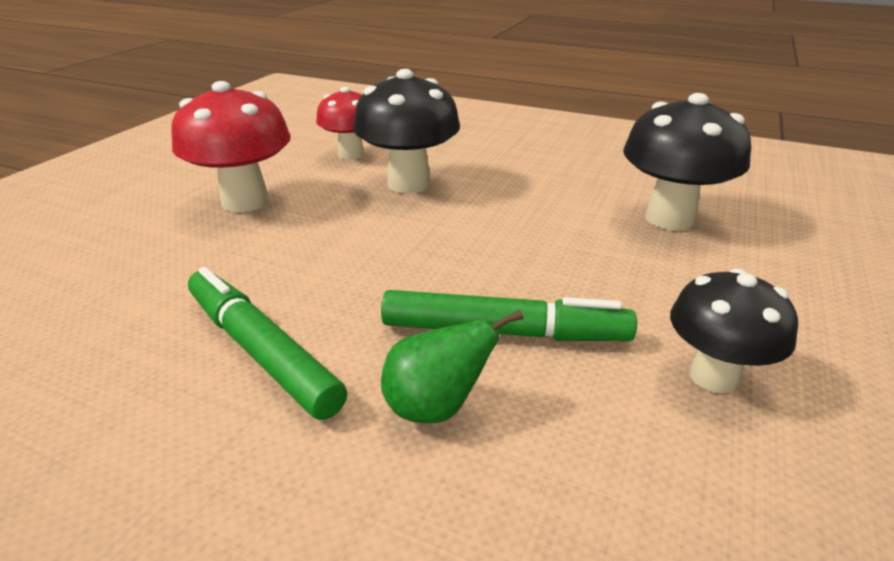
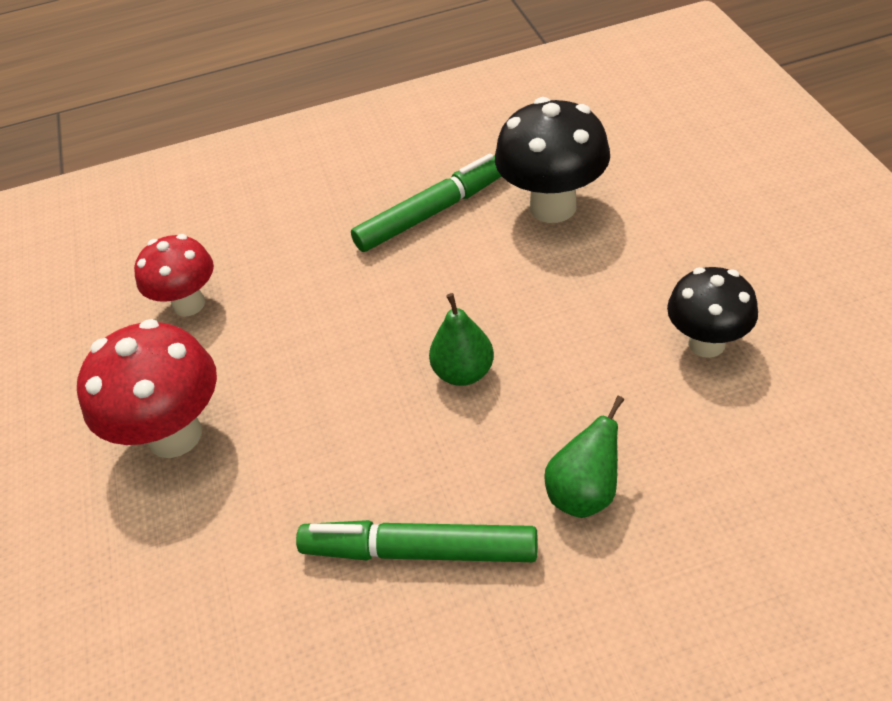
camera: 35 degrees left, 15 degrees up
black mushroom [353,69,460,193] -> none
green marker [381,290,637,341] -> green marker moved to [351,153,502,252]
none -> green pear [429,293,494,386]

